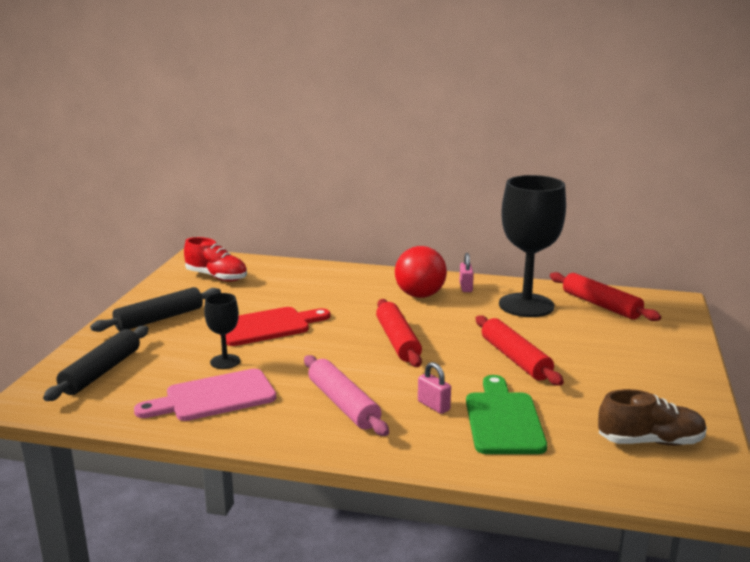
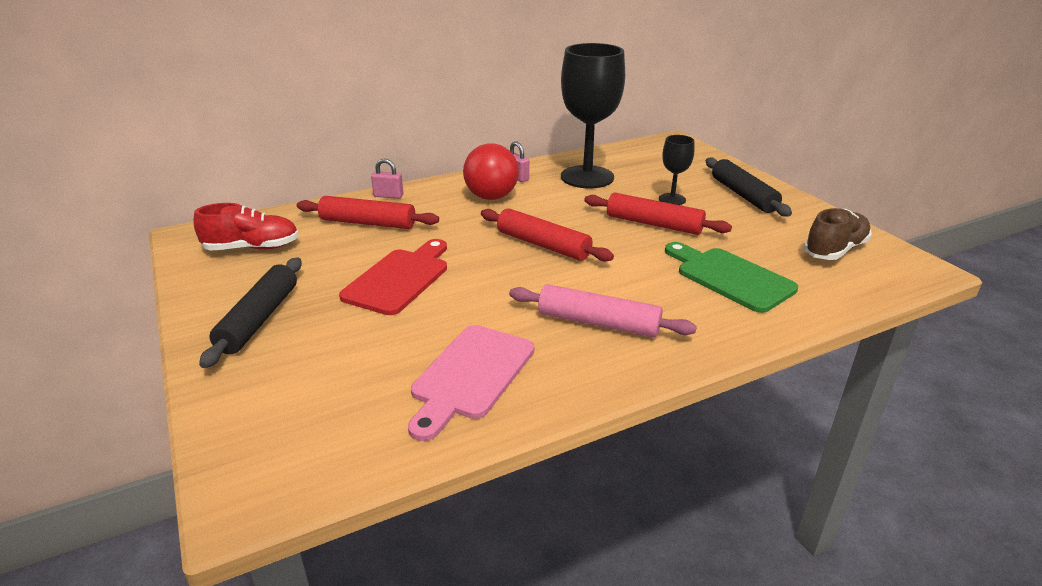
camera: 40 degrees left, 10 degrees up
black rolling pin [43,326,149,401] -> black rolling pin moved to [706,157,792,217]
black goblet [204,293,240,369] -> black goblet moved to [659,135,694,205]
pink padlock [418,362,451,414] -> pink padlock moved to [371,159,403,199]
red rolling pin [550,272,661,321] -> red rolling pin moved to [297,196,439,229]

